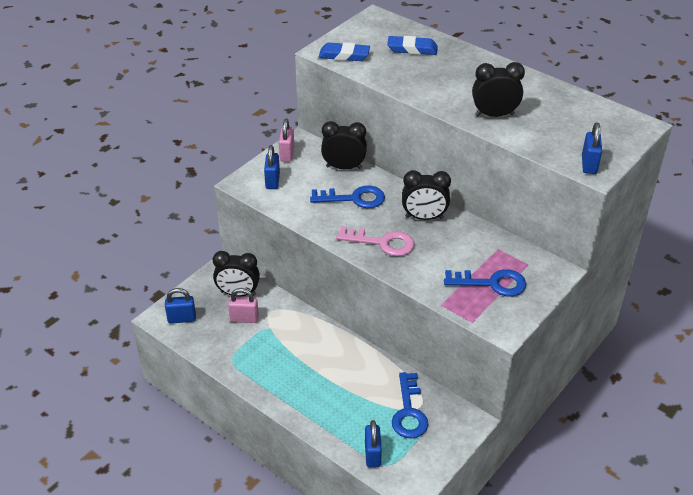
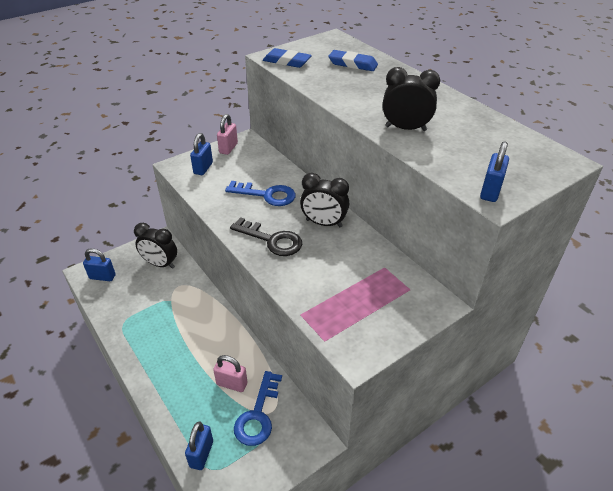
camera: 15 degrees right, 0 degrees up
pink padlock [228,288,259,323] -> pink padlock moved to [213,355,247,392]
black clock [321,121,367,169] -> none
pink key [336,226,415,256] -> black key [230,217,302,256]
blue key [444,269,526,297] -> none

